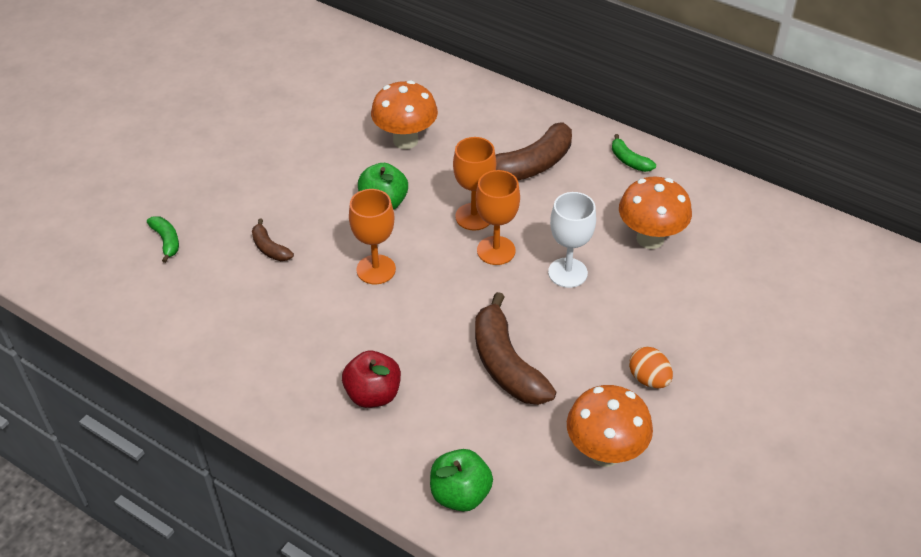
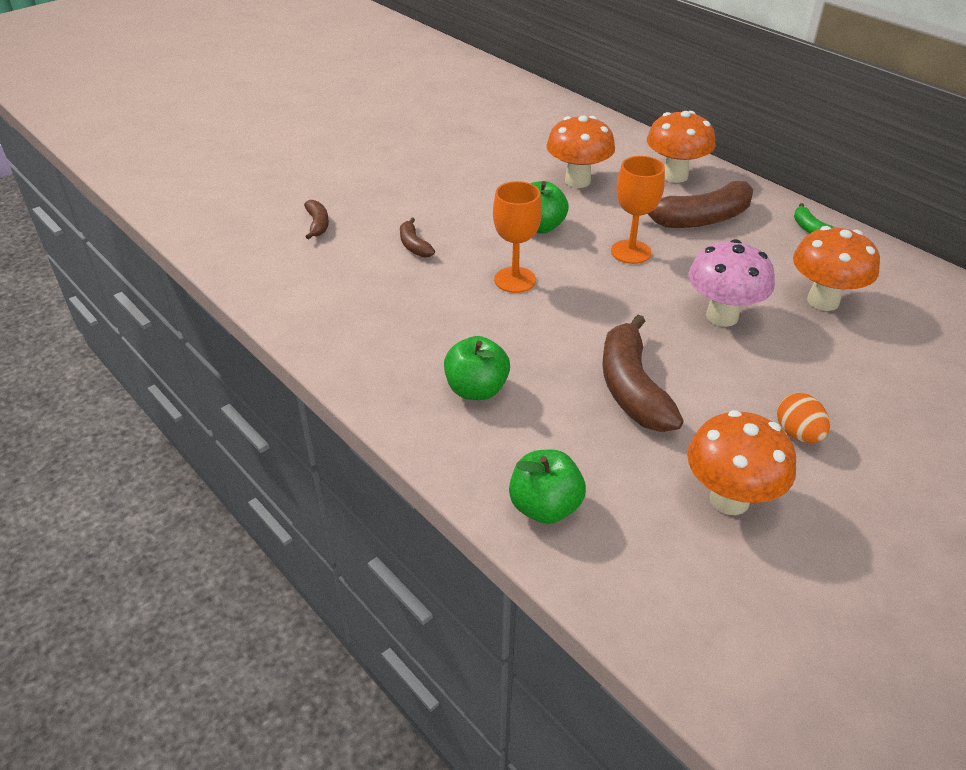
camera: 15 degrees right, 5 degrees down
green banana [147,216,179,263] -> brown banana [304,200,329,239]
red apple [342,351,401,408] -> green apple [444,336,510,400]
orange goblet [475,170,520,265] -> none
white goblet [548,192,596,288] -> pink mushroom [688,239,775,327]
none -> orange mushroom [647,111,716,183]

